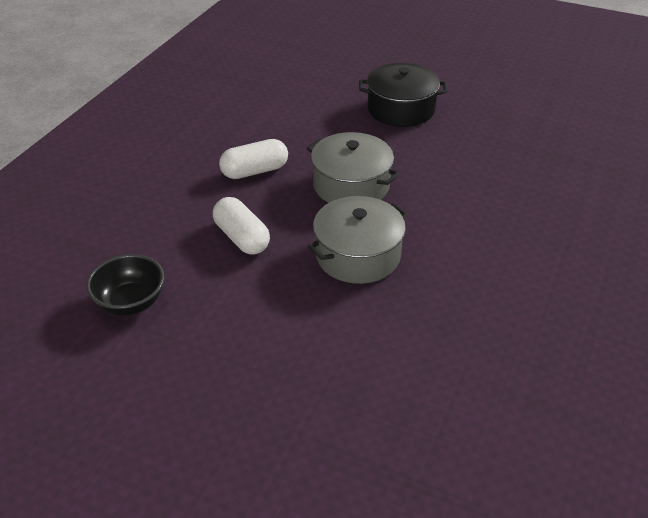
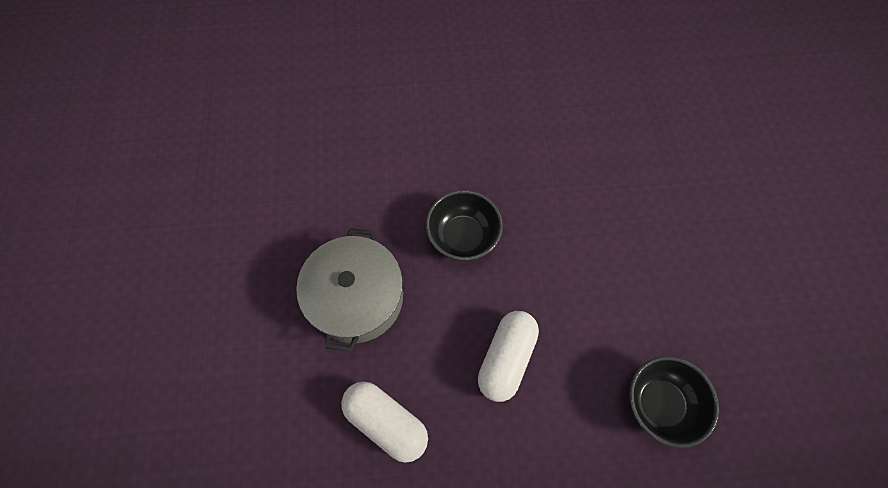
camera: 120 degrees left, 25 degrees up
grey pot [308,196,408,284] -> black bowl [426,190,503,261]
black pot [359,63,448,127] -> none

